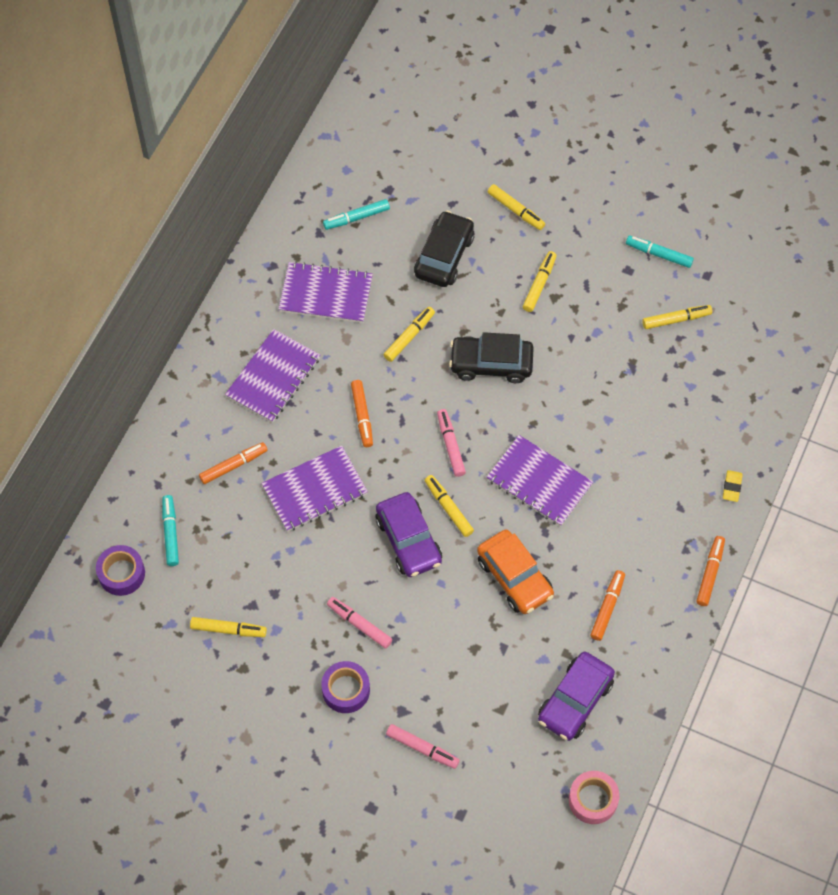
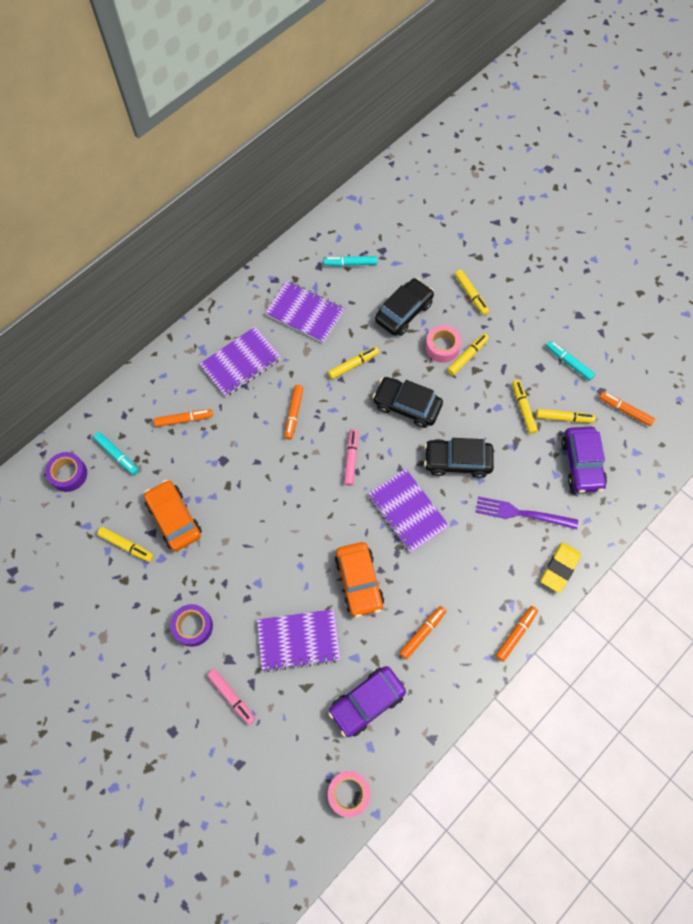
camera: 20 degrees right, 5 degrees up
turquoise marker [162,495,179,566] -> turquoise marker turned 120 degrees clockwise [93,432,139,475]
purple notebook [261,446,368,532] -> purple notebook moved to [257,609,341,672]
pink marker [327,597,392,649] -> none
purple car [375,492,442,577] -> purple car moved to [561,427,607,493]
yellow marker [425,475,474,537] -> yellow marker moved to [512,380,538,434]
yellow eraser [723,470,743,502] -> yellow eraser [541,542,581,593], size x1.71
none -> orange car [144,480,202,551]
none -> black car [424,438,494,478]
none -> pink tape [425,325,462,363]
none -> purple fork [475,496,578,529]
none -> orange marker [599,392,655,426]

